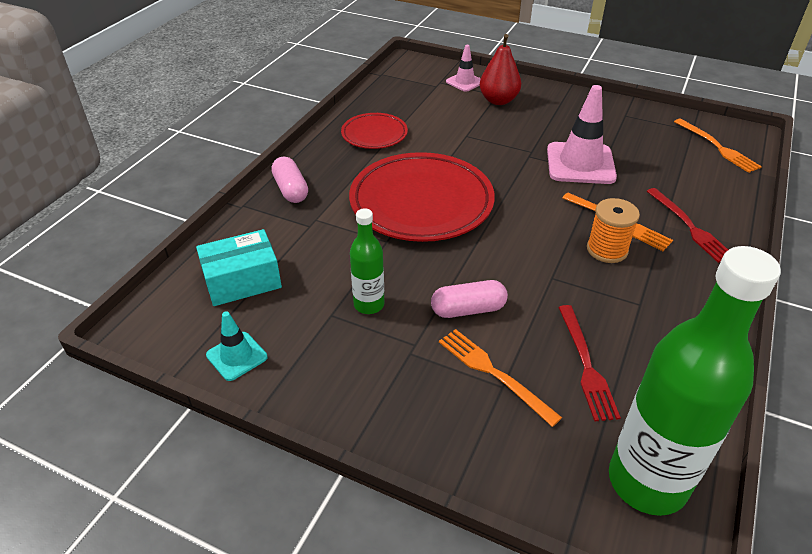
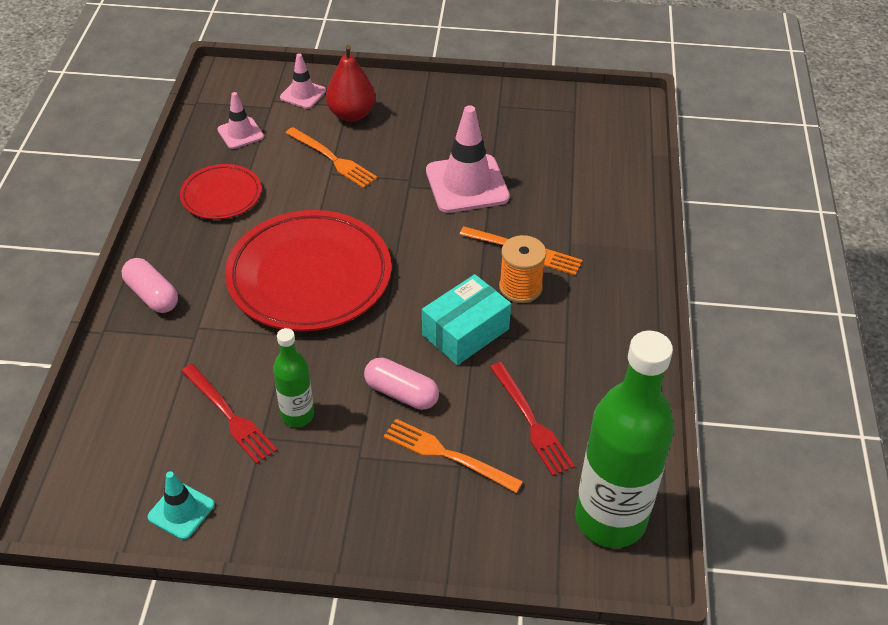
camera: 20 degrees left, 5 degrees up
turquoise box [196,229,282,306] -> turquoise box moved to [422,274,511,365]
pink capsule [431,280,508,318] -> pink capsule turned 60 degrees clockwise [364,358,439,410]
red fork [647,188,728,263] -> red fork moved to [181,364,278,464]
orange fork [674,119,762,173] -> orange fork moved to [286,127,378,188]
none -> pink traffic cone [217,92,264,149]

